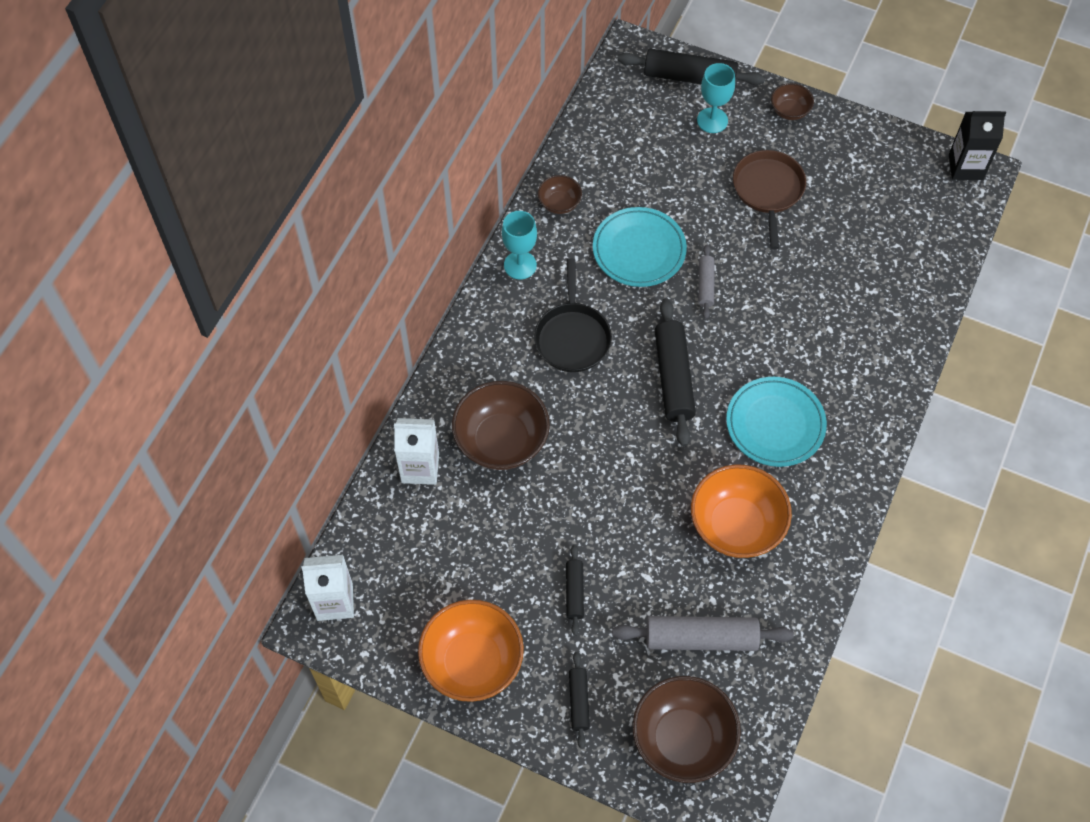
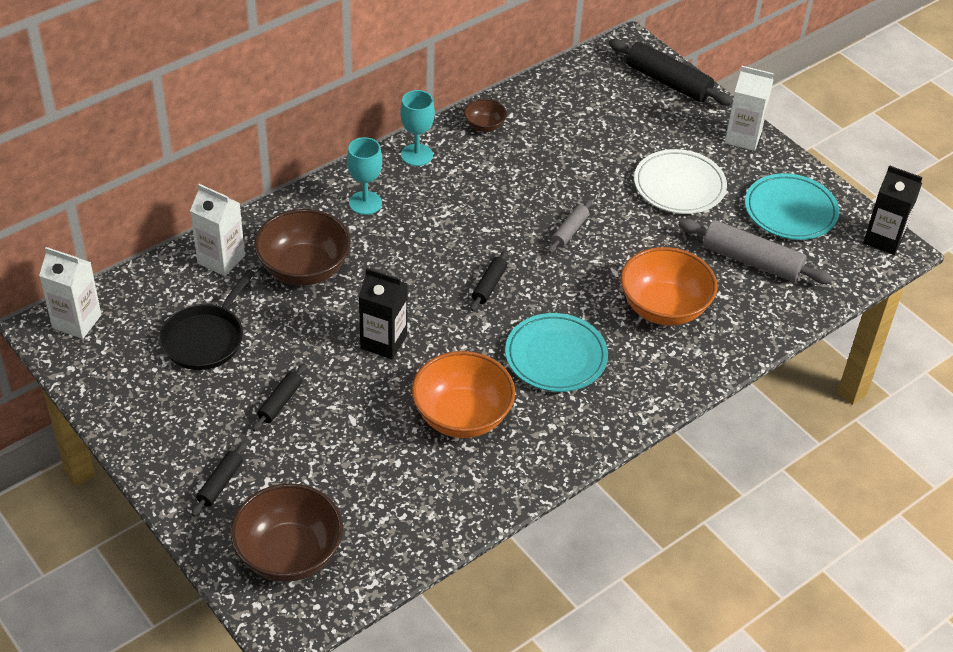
camera: 25 degrees right, 15 degrees down
orange bowl [418,600,524,702] -> orange bowl moved to [620,247,717,326]
black pan [534,258,612,372] -> black pan moved to [159,270,255,370]
turquoise plate [593,207,687,287] -> turquoise plate moved to [745,173,839,240]
grey rolling pin [612,616,794,651] -> grey rolling pin moved to [678,219,833,284]
black rolling pin [655,298,696,447] -> black rolling pin [471,250,508,311], size x0.54
turquoise goblet [697,63,735,133] -> turquoise goblet moved to [347,137,382,215]
brown pan [733,150,806,249] -> white plate [634,149,727,214]
brown bowl [771,83,814,120] -> white carton [725,66,774,151]
none -> black carton [359,268,408,359]

